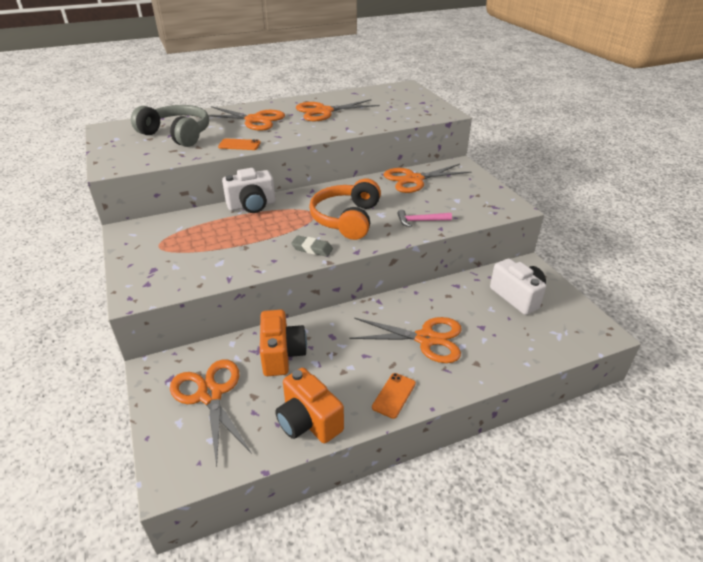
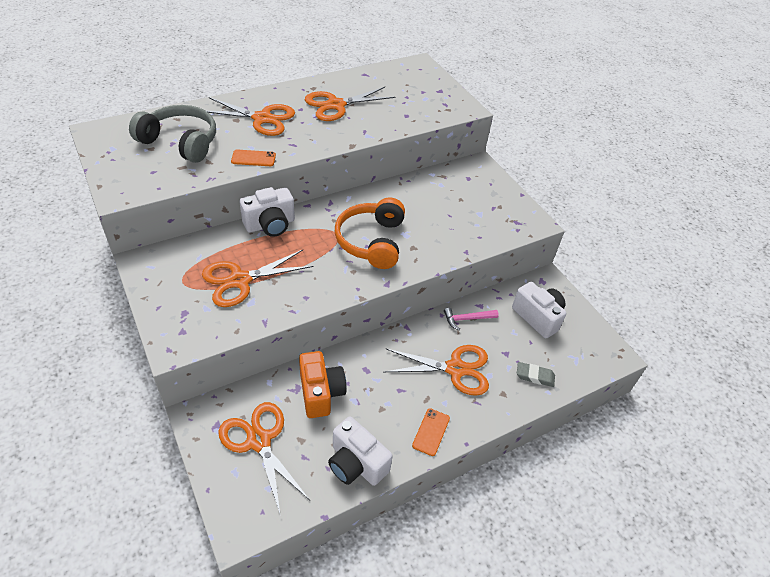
camera: 10 degrees left, 10 degrees up
orange camera [275,368,344,443] -> white camera [328,417,393,486]
grey eraser [291,236,333,257] -> grey eraser moved to [517,362,555,387]
orange scissors [384,164,471,193] -> orange scissors moved to [202,250,313,307]
pink hammer [397,210,452,227] -> pink hammer moved to [444,307,499,330]

